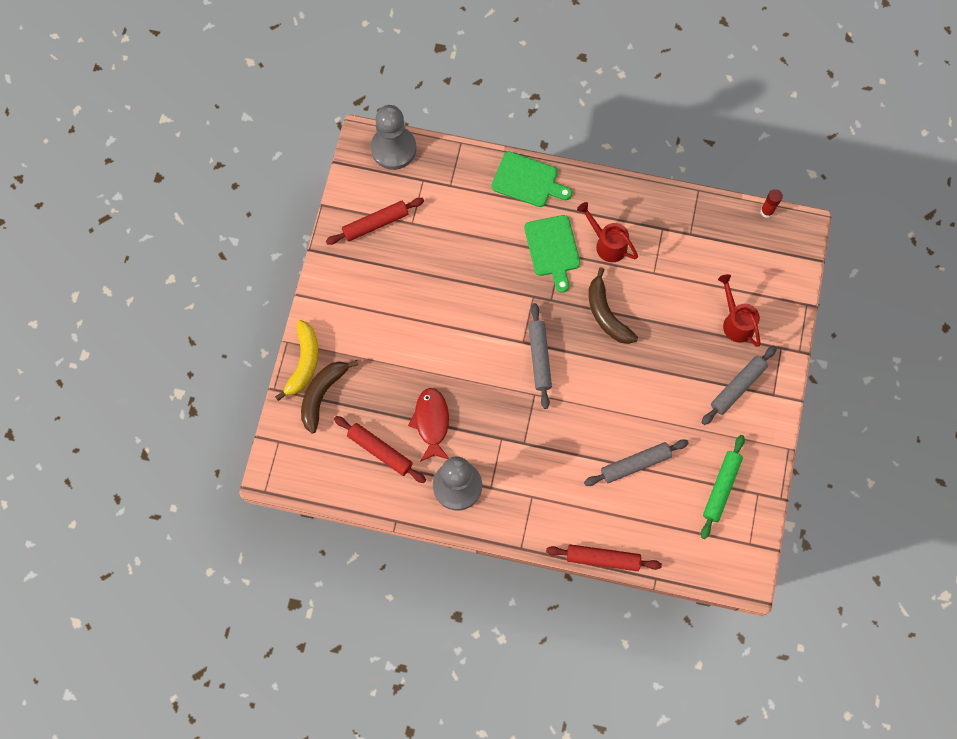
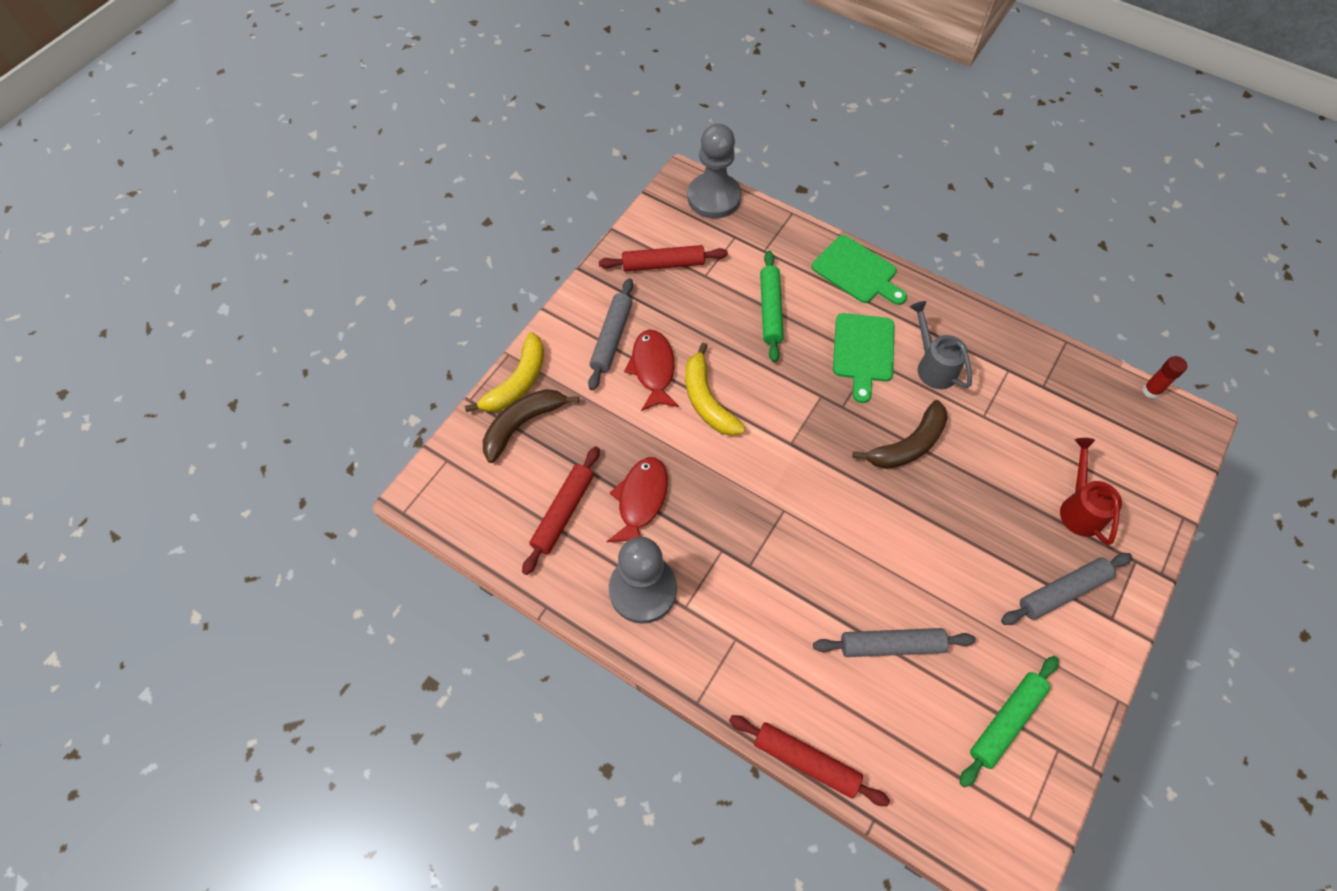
camera: 20 degrees right, 10 degrees down
red rolling pin [334,416,426,483] -> red rolling pin turned 60 degrees clockwise [522,446,600,575]
grey rolling pin [529,303,552,409] -> grey rolling pin moved to [588,278,633,390]
red watering can [577,202,638,262] -> grey watering can [910,301,972,389]
brown banana [588,267,638,344] -> brown banana turned 120 degrees counterclockwise [853,400,948,469]
none -> red fish [624,330,679,411]
none -> yellow banana [685,343,745,436]
none -> green rolling pin [760,251,784,362]

